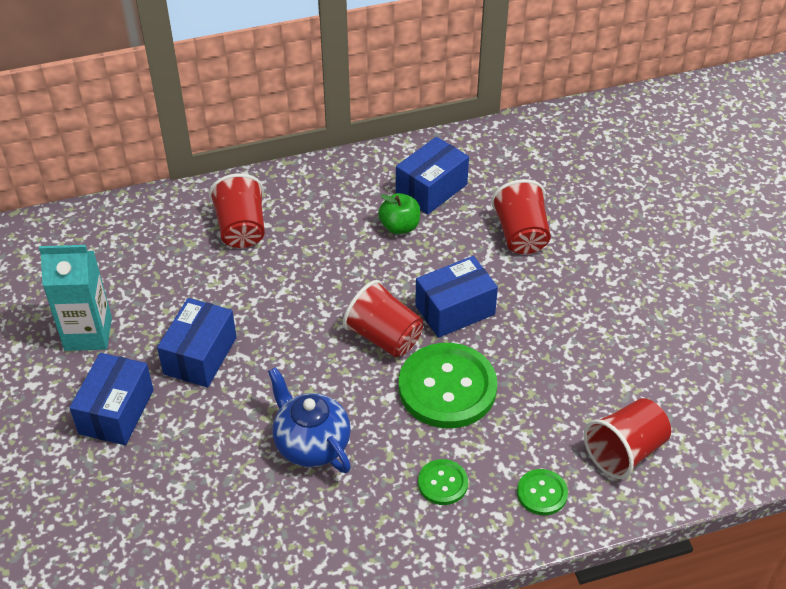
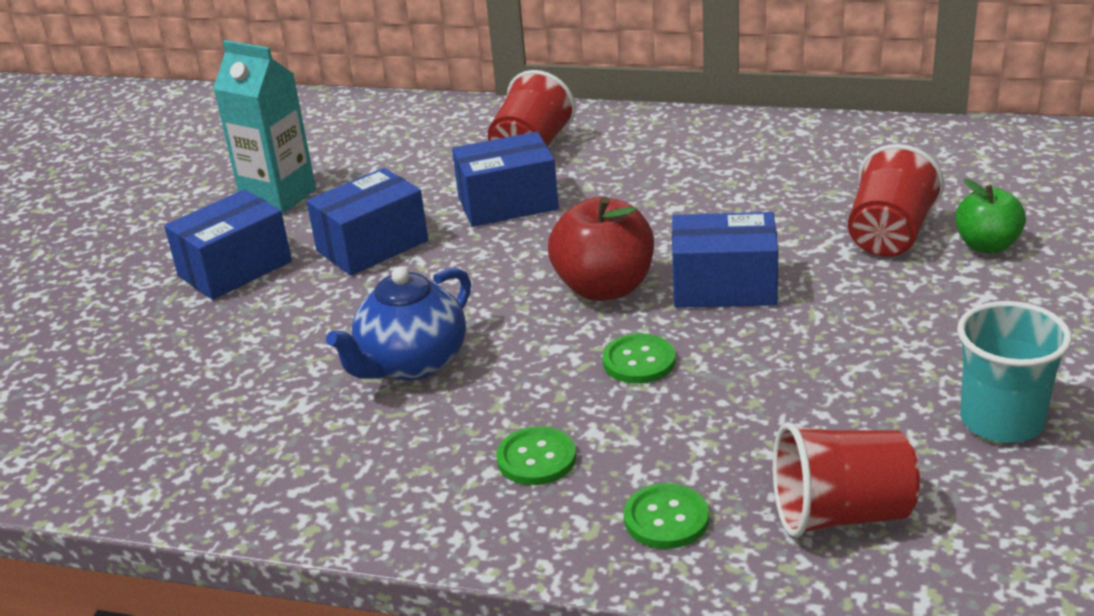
camera: 35 degrees right, 15 degrees down
blue teapot [268,367,351,473] -> blue teapot turned 135 degrees counterclockwise [326,267,471,381]
red cup [343,280,423,357] -> red apple [548,196,654,301]
green apple [378,193,420,234] -> green apple moved to [955,179,1026,253]
blue box [396,137,469,215] -> blue box moved to [452,132,559,227]
green button [399,343,497,428] -> green button [602,334,676,383], size x0.48
none -> turquoise cup [957,301,1072,443]

